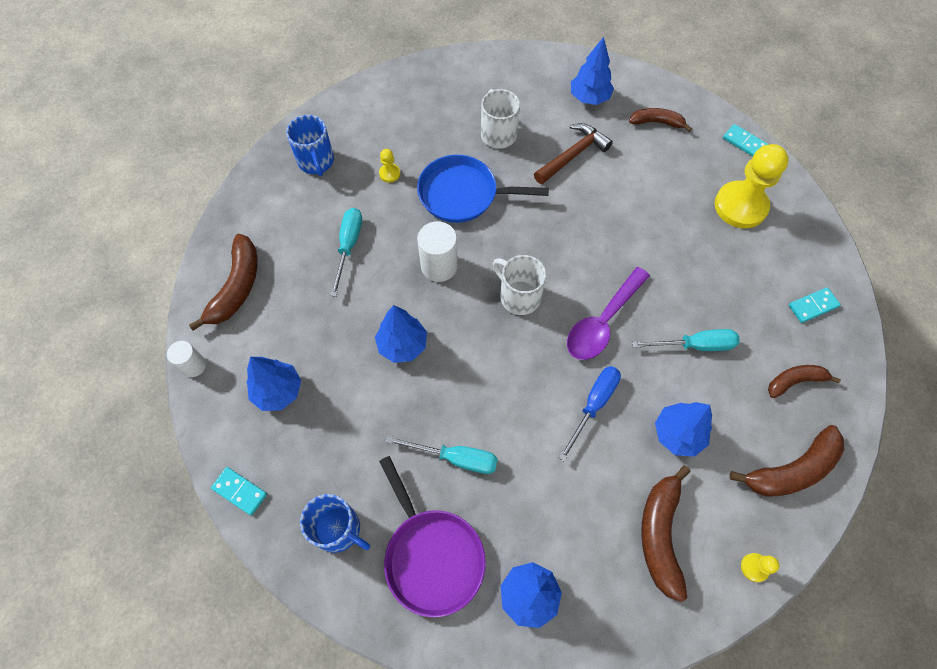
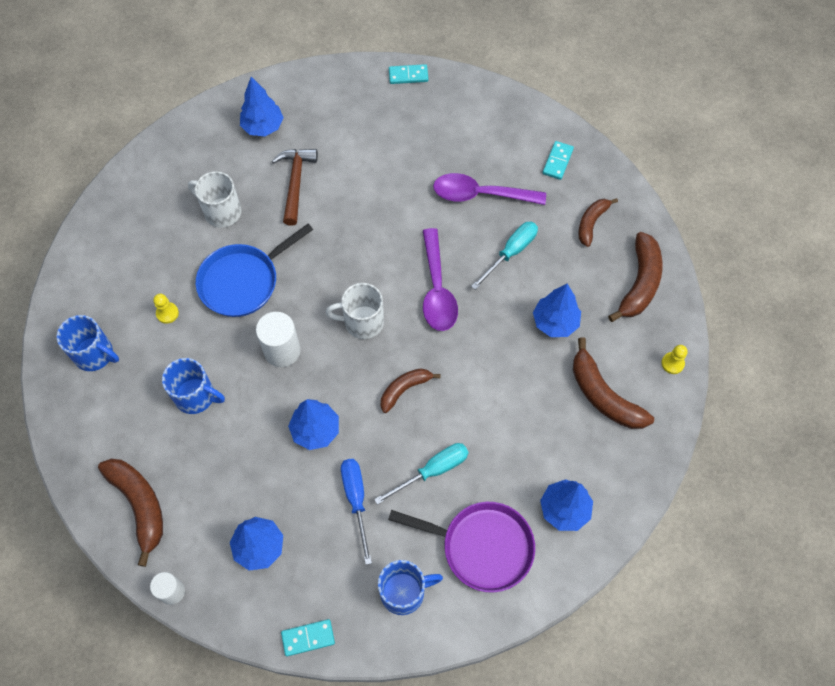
camera: 45 degrees left, 0 degrees up
turquoise screwdriver [330,208,362,297] -> blue mug [162,358,225,414]
blue screwdriver [559,366,621,462] -> blue screwdriver moved to [341,459,372,565]
brown banana [629,108,692,132] -> brown banana moved to [381,368,441,413]
yellow pawn [715,144,789,228] -> none
none -> purple spoon [433,173,546,205]

